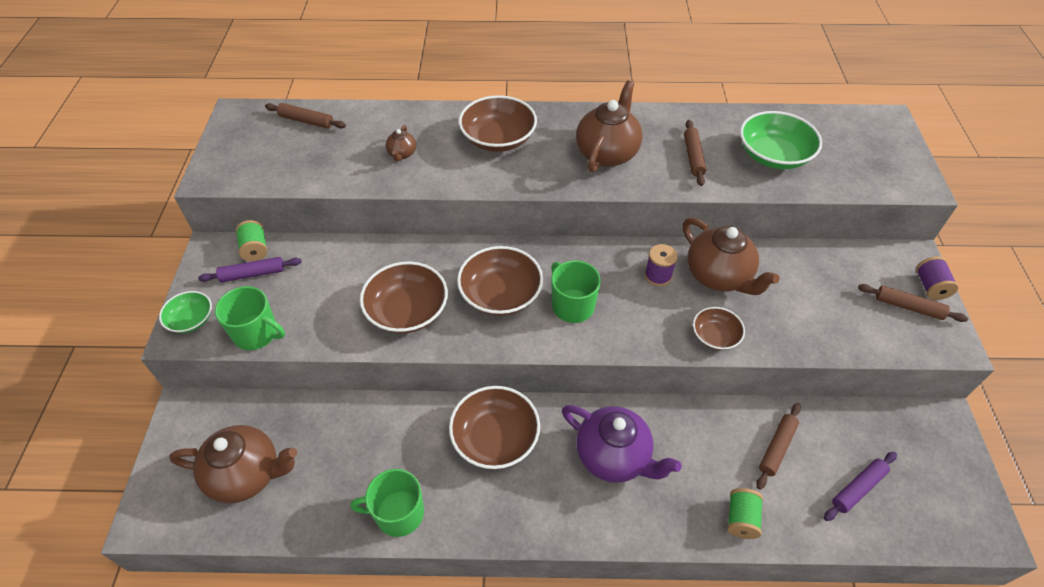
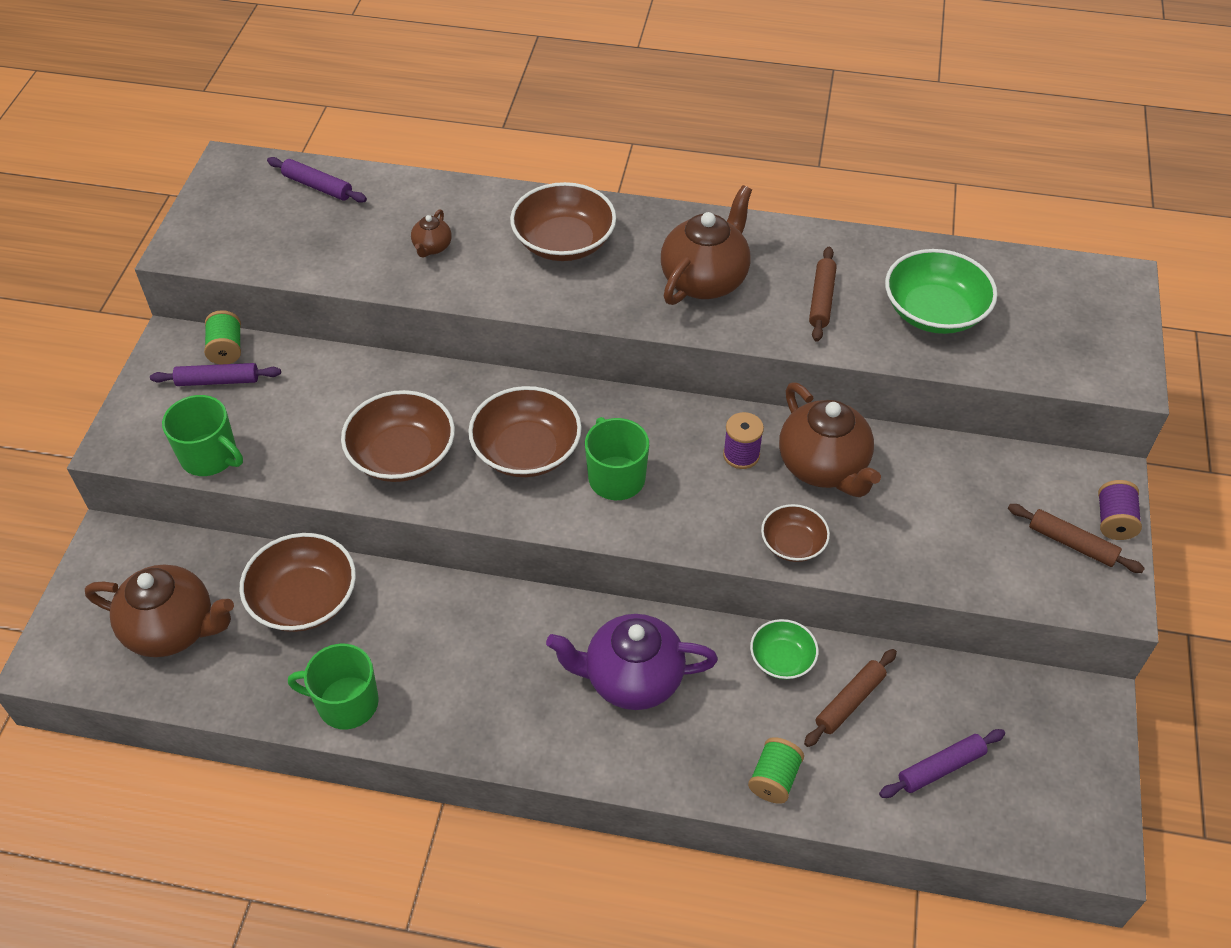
camera: 10 degrees right, 0 degrees up
green bowl [159,291,212,333] -> green bowl moved to [750,619,818,679]
brown rolling pin [265,103,346,129] -> purple rolling pin [267,157,367,203]
brown bowl [449,386,540,469] -> brown bowl moved to [240,533,356,632]
purple teapot [562,405,682,483] -> purple teapot turned 135 degrees clockwise [546,614,718,710]

